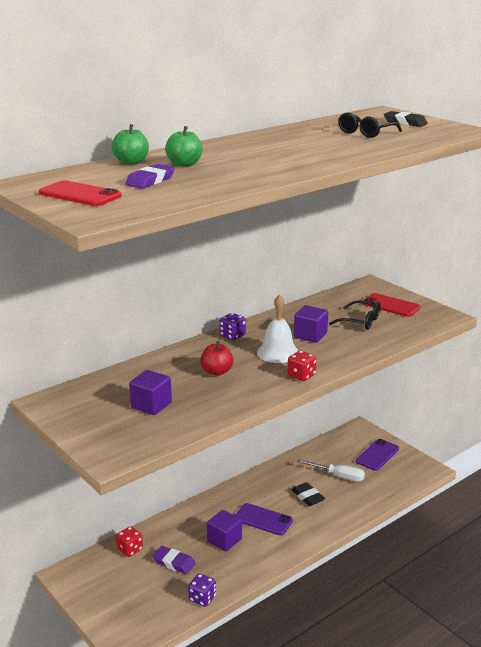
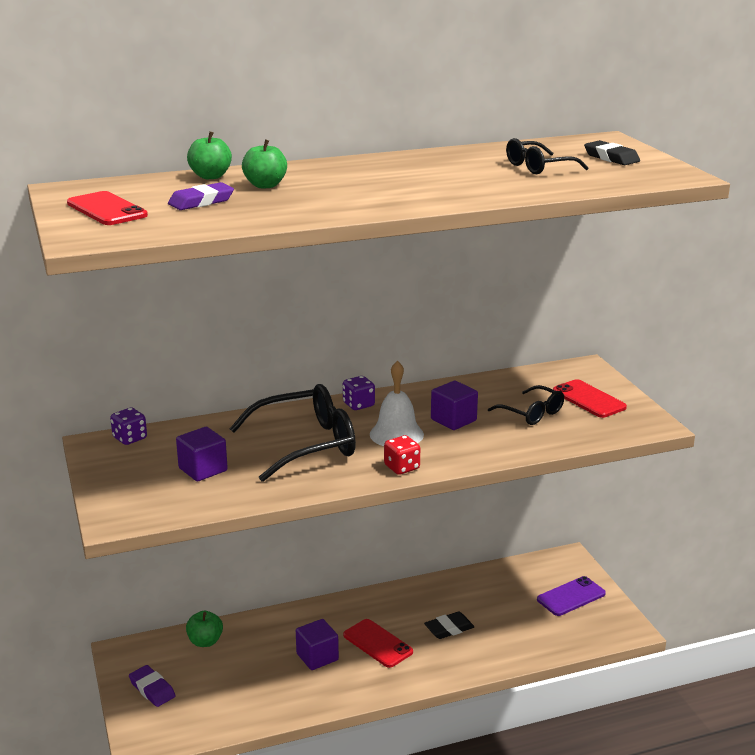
camera: 20 degrees right, 0 degrees up
red dice [116,526,143,557] -> green apple [186,611,223,647]
purple eraser [152,546,196,574] -> purple eraser moved to [129,665,176,707]
purple dice [188,573,216,607] -> purple dice moved to [110,407,147,445]
red apple [200,341,233,376] -> black glasses [230,384,356,482]
purple phone [235,503,293,536] -> red phone [343,619,413,668]
black eraser [291,482,325,506] -> black eraser turned 75 degrees clockwise [424,611,474,639]
white screwdriver [297,459,365,481] -> none

